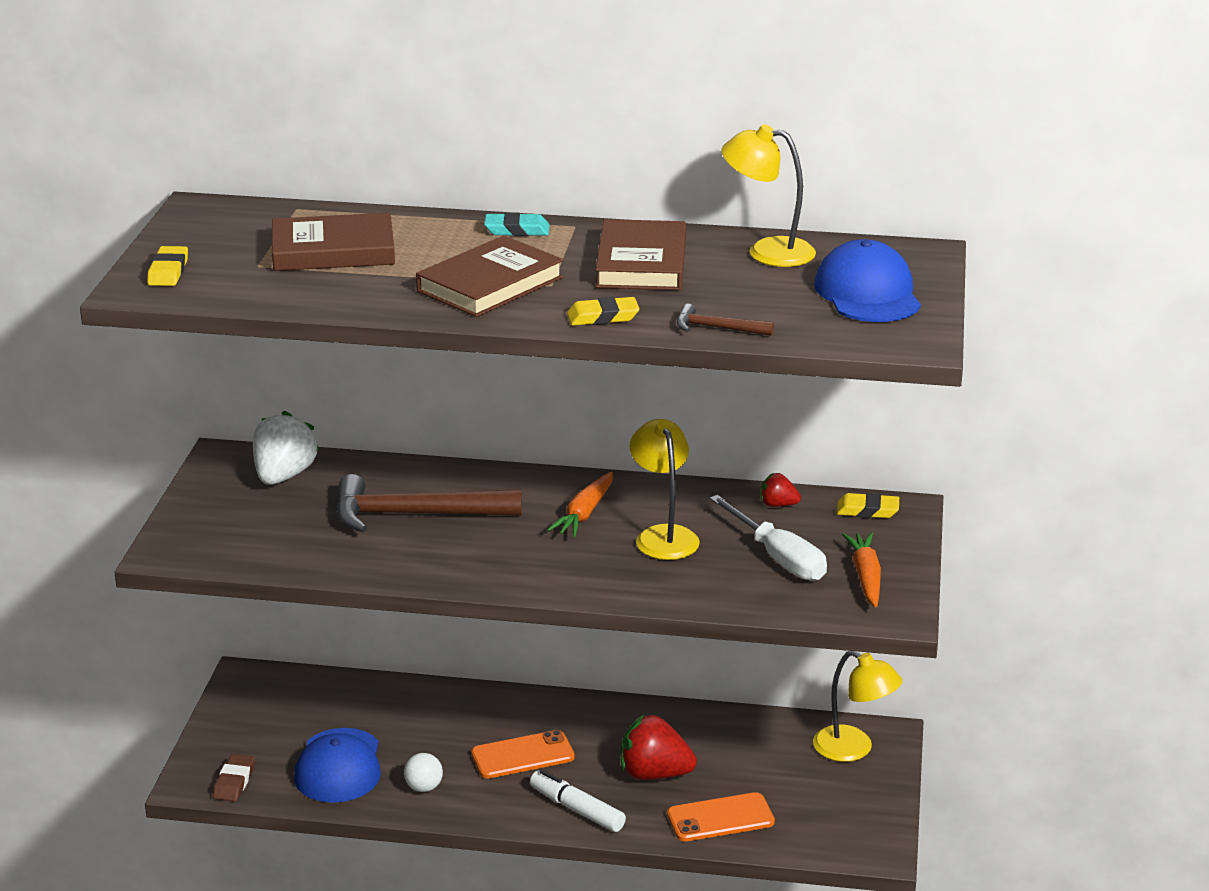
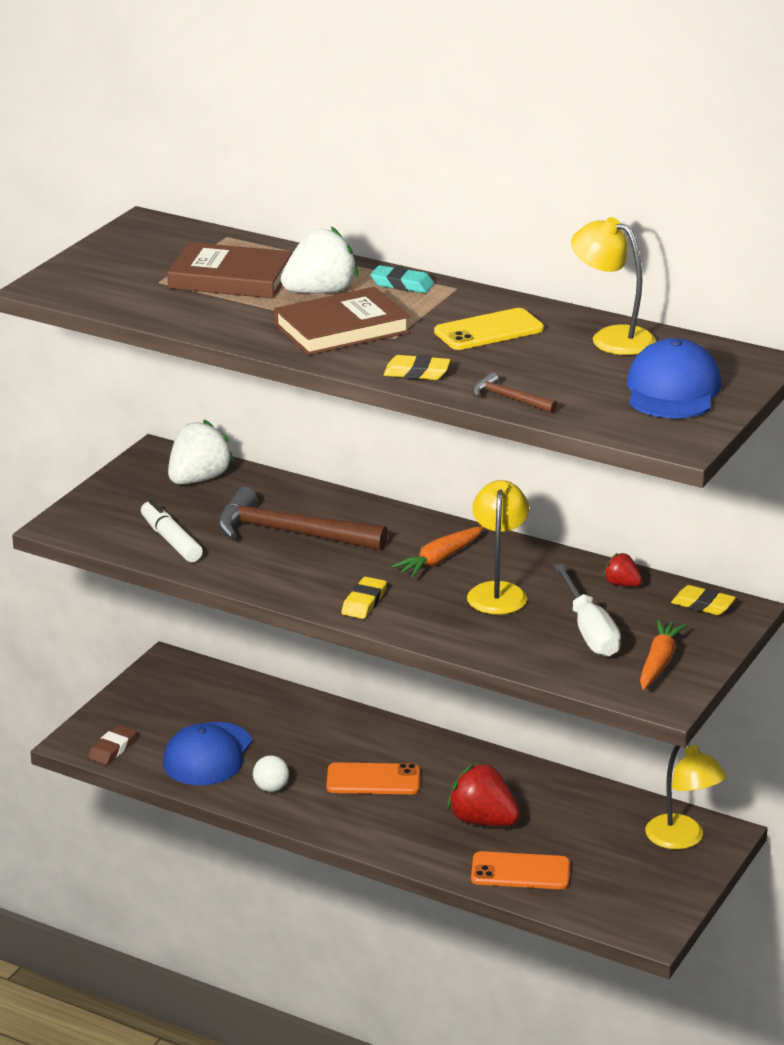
camera: 20 degrees right, 0 degrees up
yellow eraser [147,246,188,286] -> yellow eraser moved to [341,576,387,619]
white marker [530,770,626,832] -> white marker moved to [141,500,203,562]
brown book [596,219,686,290] -> yellow phone [434,308,544,350]
none -> white strawberry [281,226,358,293]

